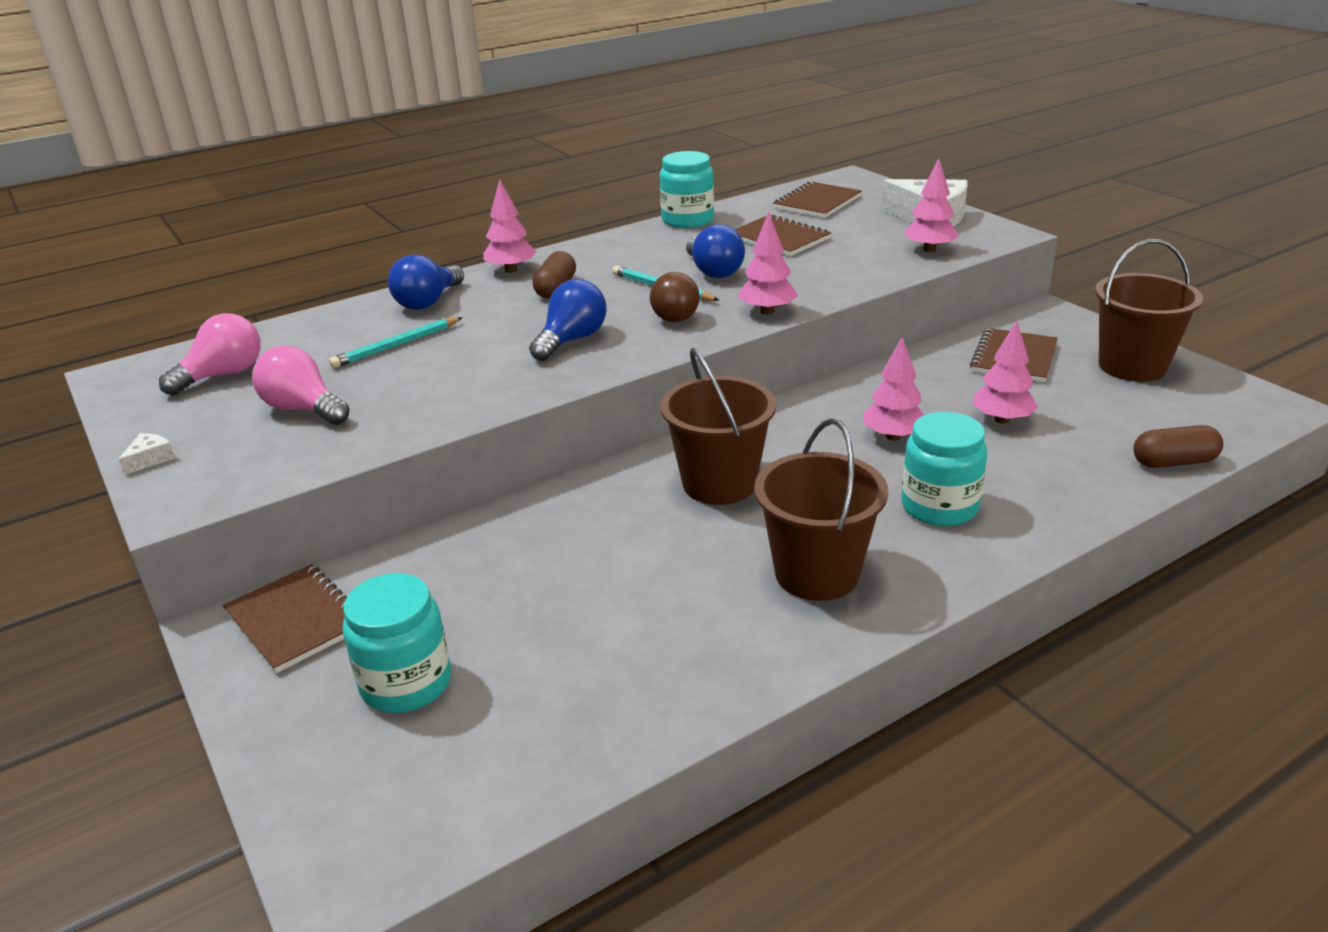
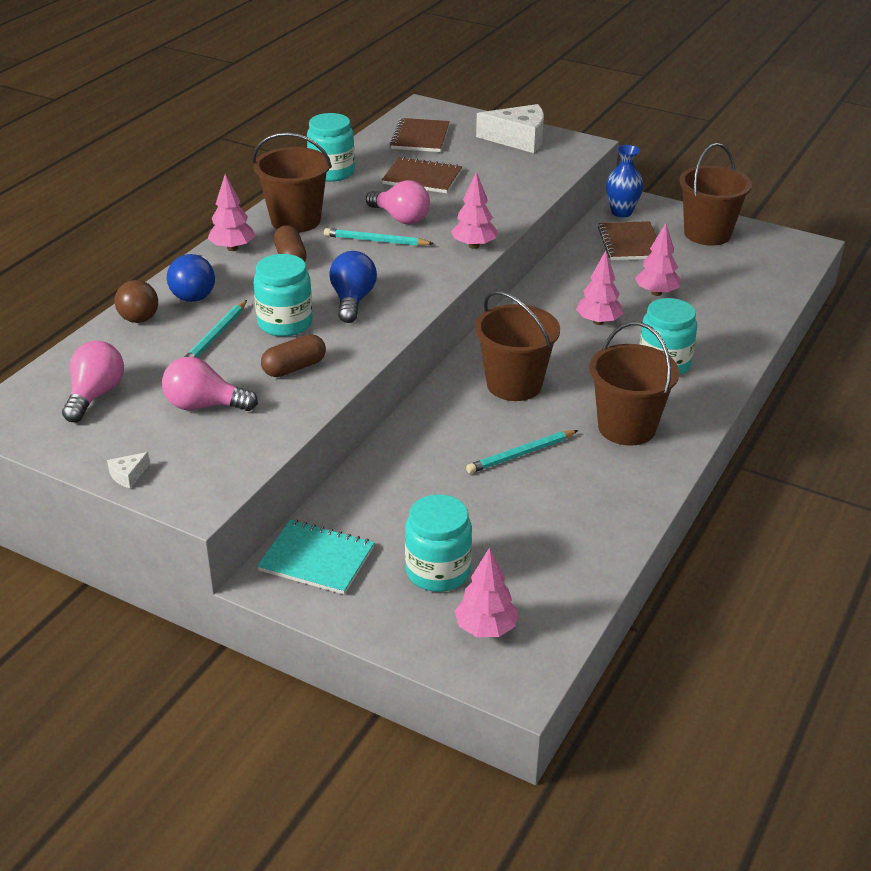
camera: 30 degrees left, 5 degrees up
white cheese [118,433,175,475] -> white cheese turned 135 degrees counterclockwise [107,452,150,488]
brown notebook [223,564,347,673] -> turquoise notebook [257,520,374,595]
brown ball [650,272,700,322] -> brown ball moved to [115,280,158,323]
blue light bulb [686,224,745,278] -> pink light bulb [366,180,430,224]
pink tree [904,158,959,253] -> pink tree moved to [455,547,518,637]
brown capsule [1133,425,1223,468] -> brown capsule moved to [261,334,326,377]
none -> brown bucket [253,132,332,233]
none -> turquoise jar [254,254,313,337]
none -> turquoise pencil [466,430,578,474]
none -> blue vase [606,145,643,217]

